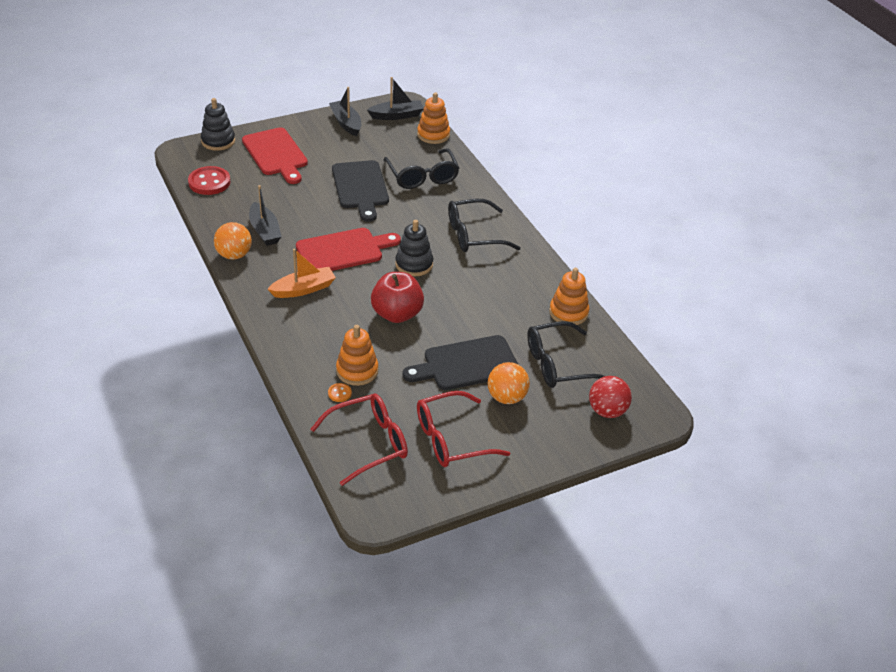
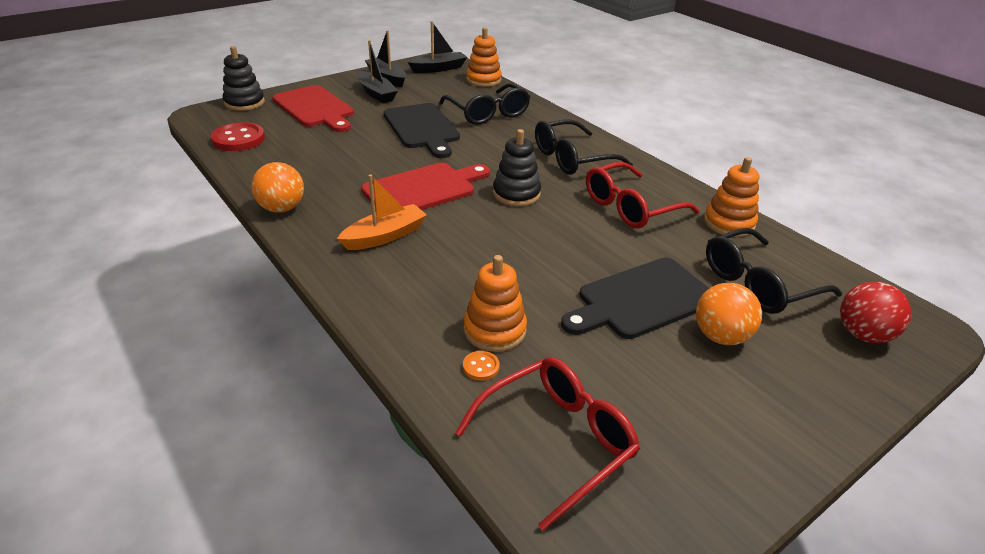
camera: 10 degrees left, 5 degrees down
black boat [249,185,281,246] -> black boat moved to [358,40,398,103]
red apple [371,272,424,323] -> none
red glasses [417,391,510,467] -> red glasses moved to [586,162,700,229]

